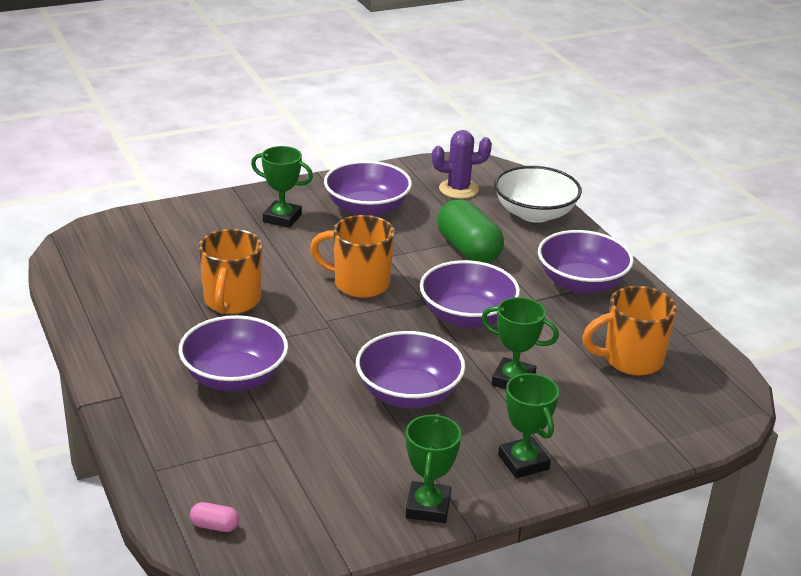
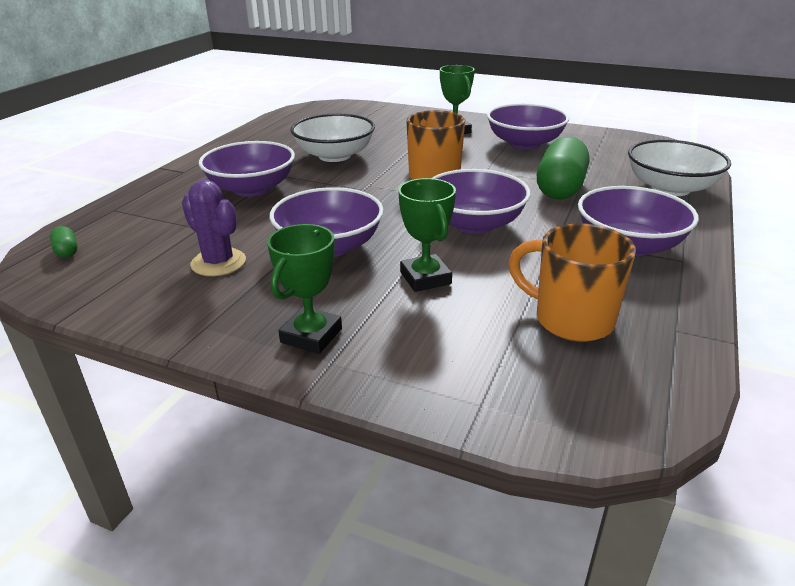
camera: 50 degrees right, 0 degrees up
pink capsule [190,502,239,532] -> green capsule [50,226,77,258]
orange mug [199,229,262,314] -> white bowl [290,114,375,162]
green trophy [406,414,461,523] -> none
purple cactus [432,130,492,199] -> purple cactus moved to [182,180,246,276]

